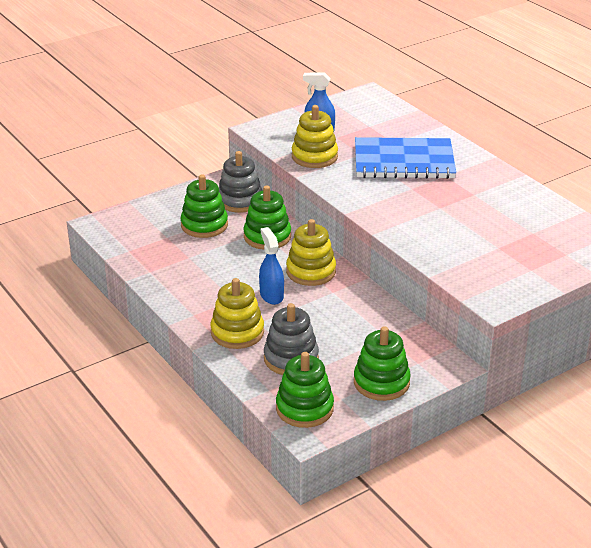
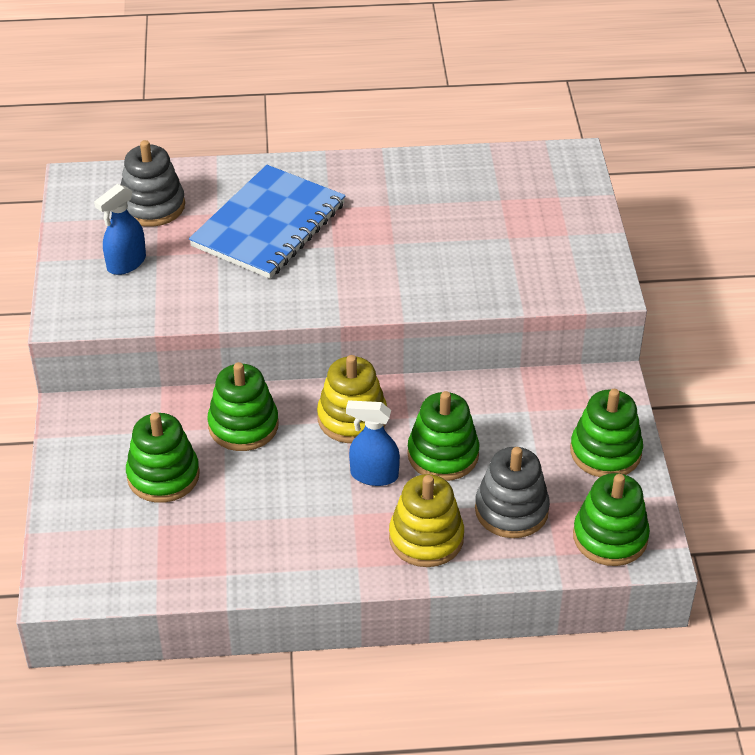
camera: 60 degrees left, 10 degrees up
grey stacking toy [219,151,263,213] -> grey stacking toy moved to [121,140,185,227]
yellow stacking toy [292,105,338,168] -> none
none -> green stacking toy [407,391,479,481]

